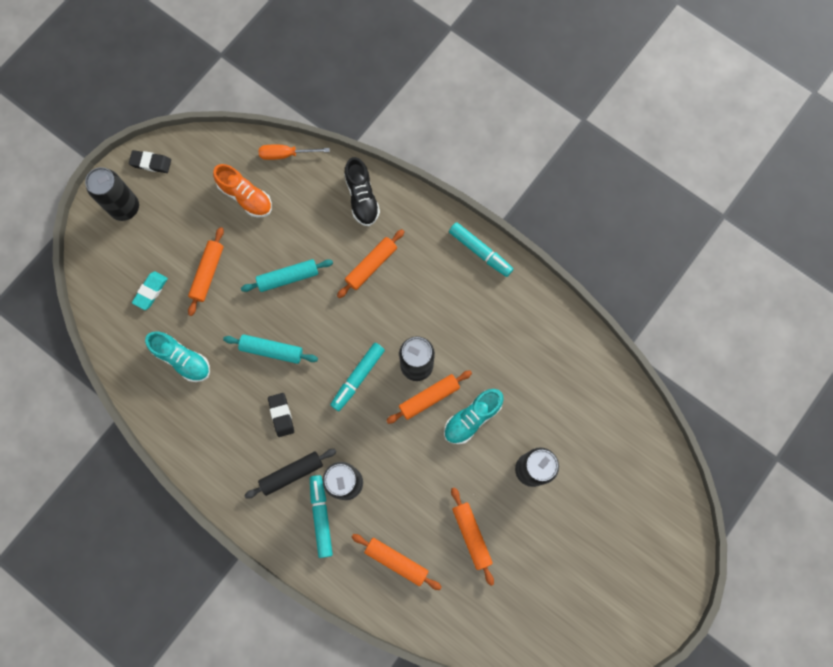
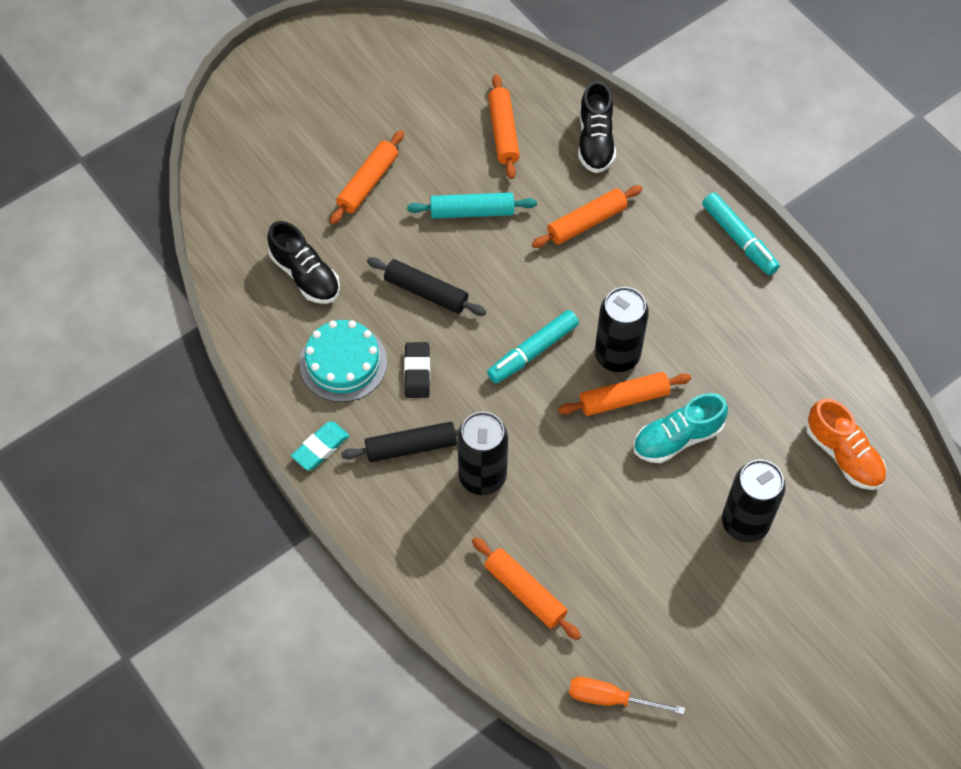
camera: 15 degrees right, 15 degrees down
black can [85,167,139,221] -> none
black eraser [129,150,171,173] -> none
turquoise eraser [132,271,168,310] -> turquoise eraser moved to [291,421,349,470]
turquoise shoe [145,332,210,382] -> black shoe [267,221,340,304]
orange shoe [213,164,272,217] -> orange shoe moved to [806,399,886,490]
turquoise rolling pin [223,334,318,364] -> black rolling pin [367,257,486,316]
orange screwdriver [259,145,330,160] -> orange screwdriver moved to [569,677,685,715]
turquoise marker [310,475,333,558] -> none
orange rolling pin [451,487,494,586] -> orange rolling pin moved to [488,74,520,179]
none -> turquoise cake [300,320,387,402]

